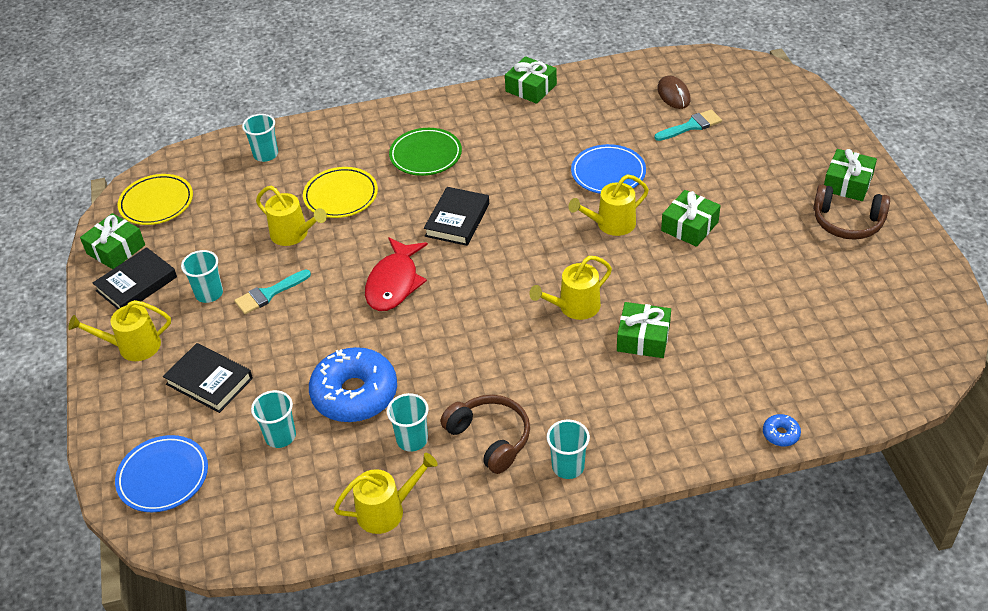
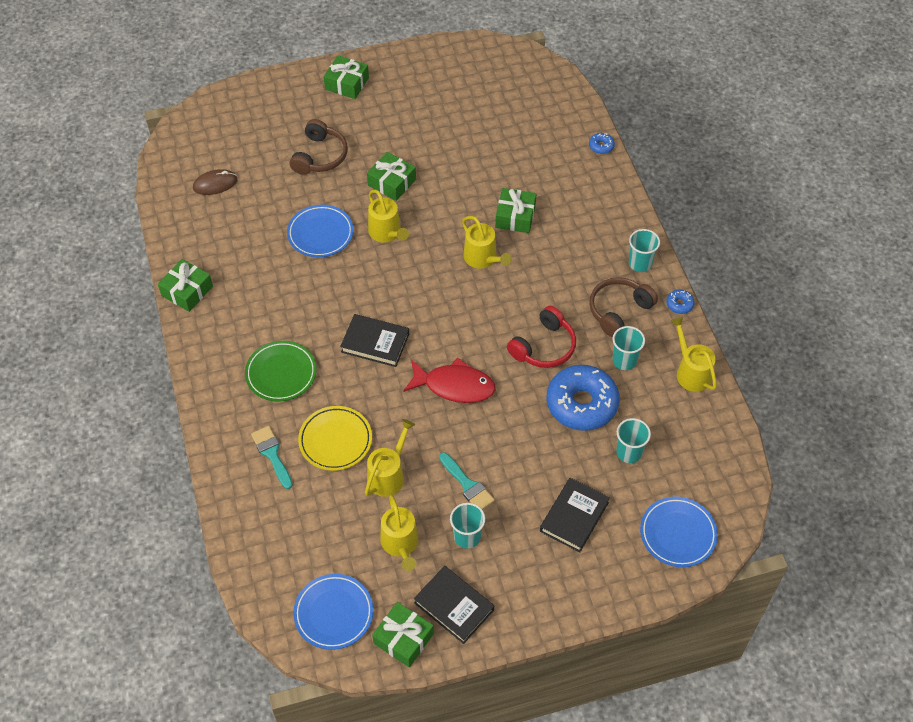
camera: 95 degrees left, 10 degrees up
yellow watering can [68,300,171,361] -> yellow watering can moved to [380,495,418,571]
yellow plate [118,174,193,225] -> blue plate [293,574,374,650]
turquoise cup [242,114,278,162] -> none
turquoise brush [654,109,722,141] -> turquoise brush moved to [251,426,293,489]
brown headphones [813,184,890,240] -> brown headphones moved to [290,119,348,175]
none -> red headphones [507,306,576,368]
none -> blue donut [666,290,695,314]

